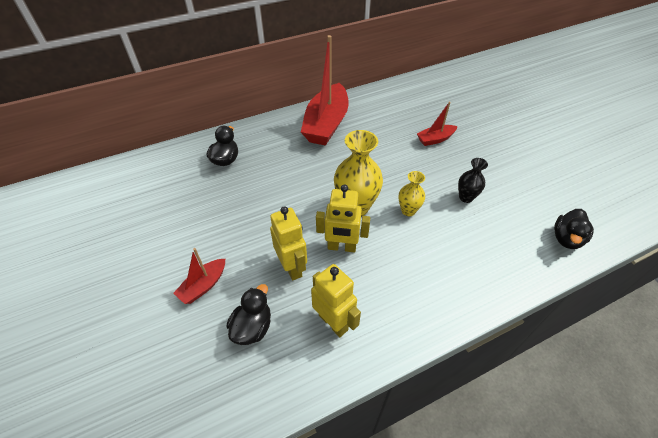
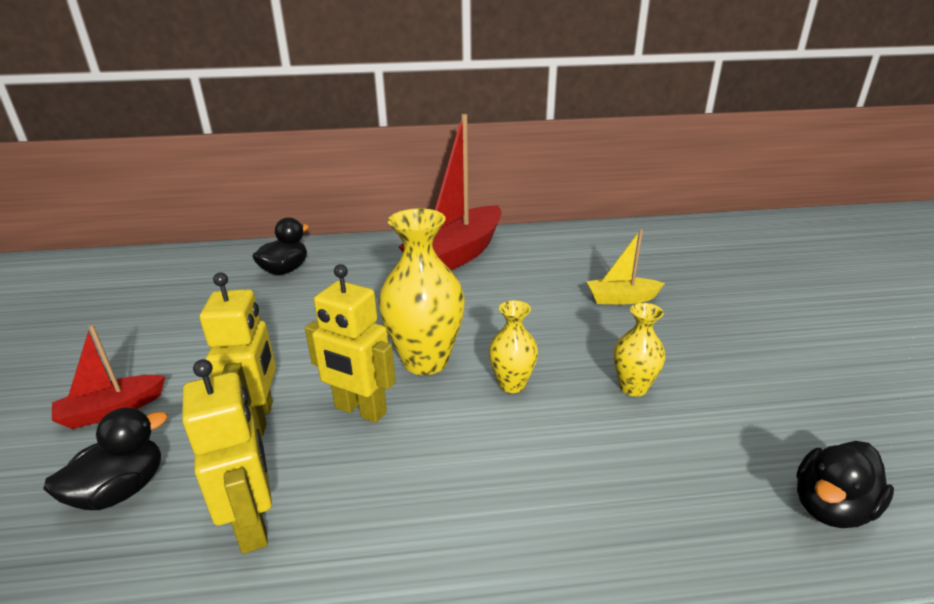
camera: 20 degrees right, 20 degrees down
red boat [417,102,458,146] -> yellow boat [586,229,665,304]
black vase [458,158,488,203] -> yellow vase [614,303,665,397]

